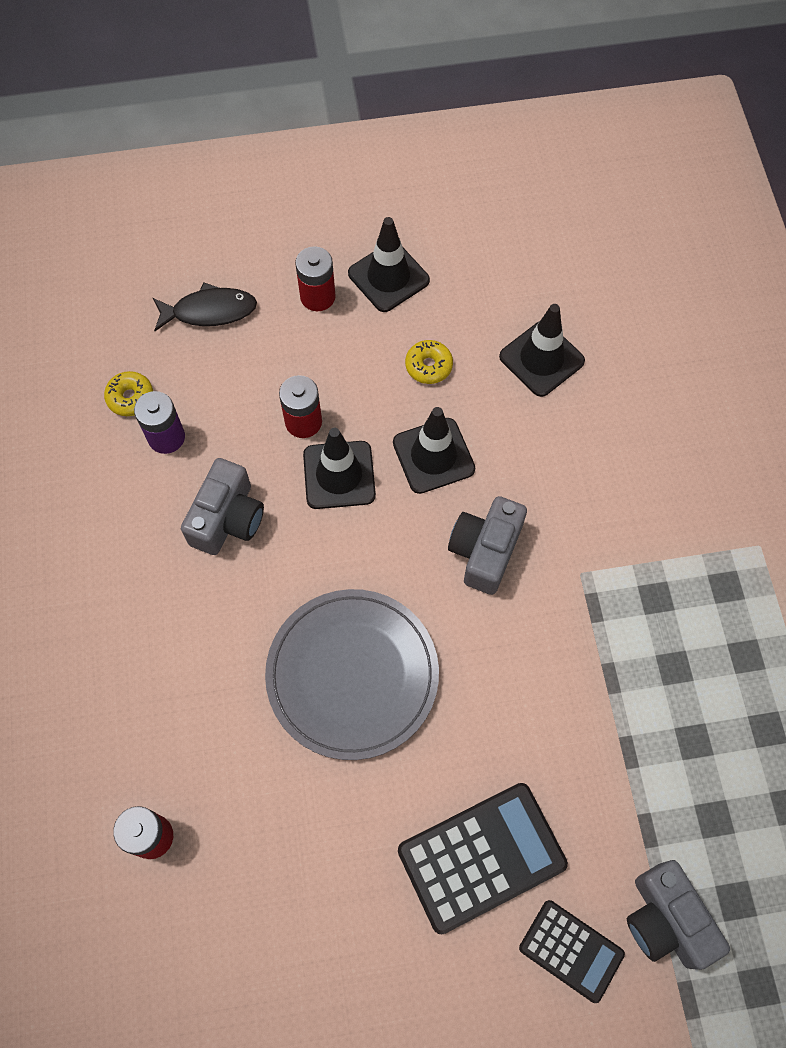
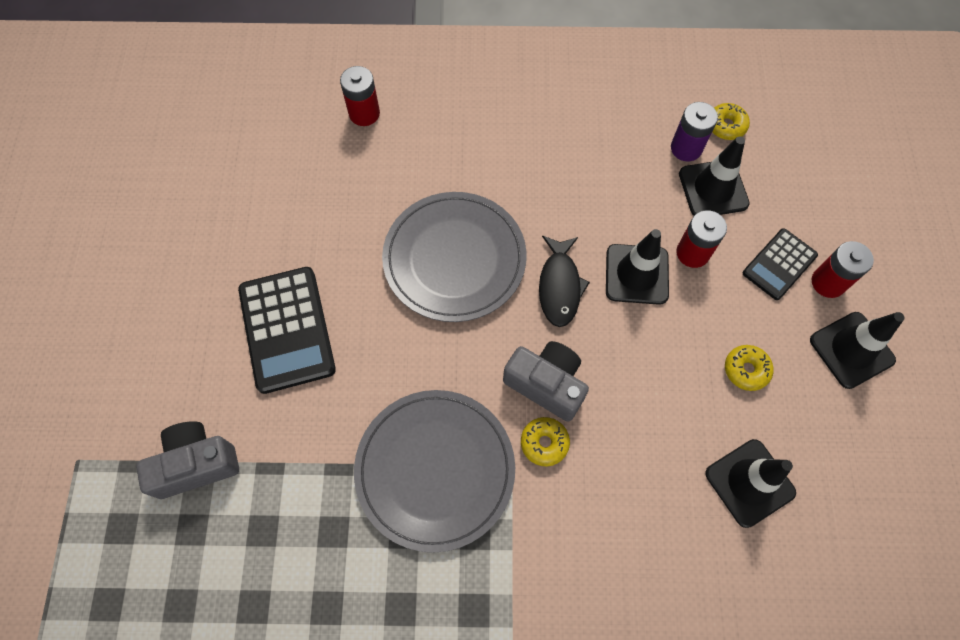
camera: 100 degrees right, 0 degrees up
black fish [153,282,257,331] -> black fish moved to [539,236,590,327]
grey camera [181,458,264,555] -> none
black traffic cone [393,407,475,494] -> black traffic cone moved to [679,136,750,216]
black calculator [519,900,625,1003] -> black calculator moved to [743,228,818,300]
none -> grey plate [354,390,515,553]
none -> yellow donut [521,417,570,466]

